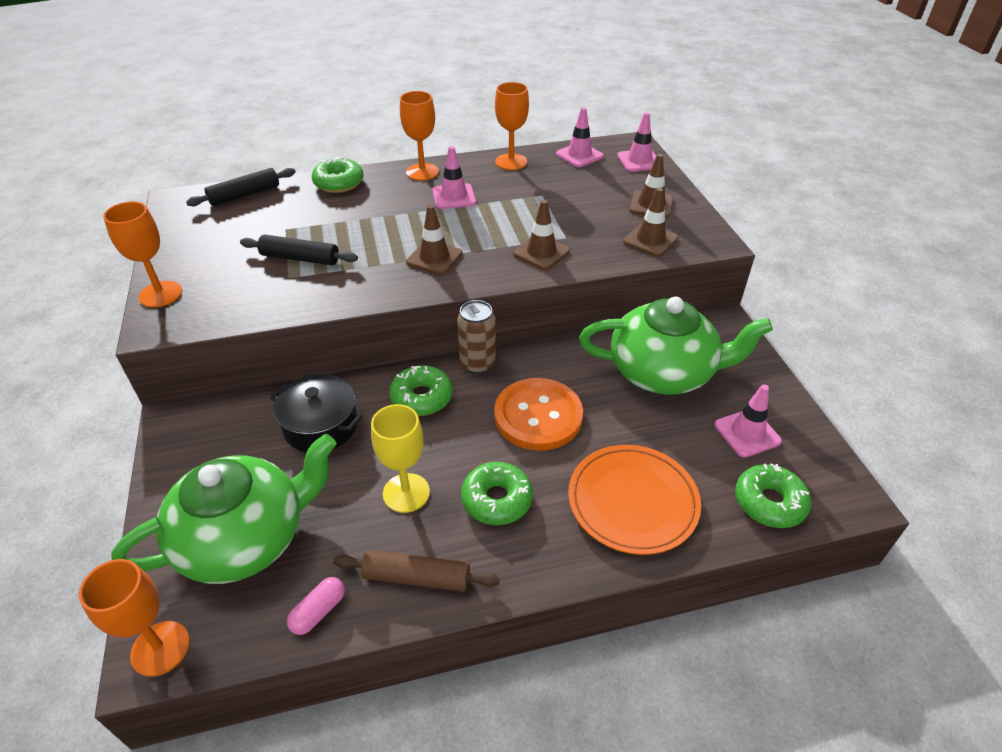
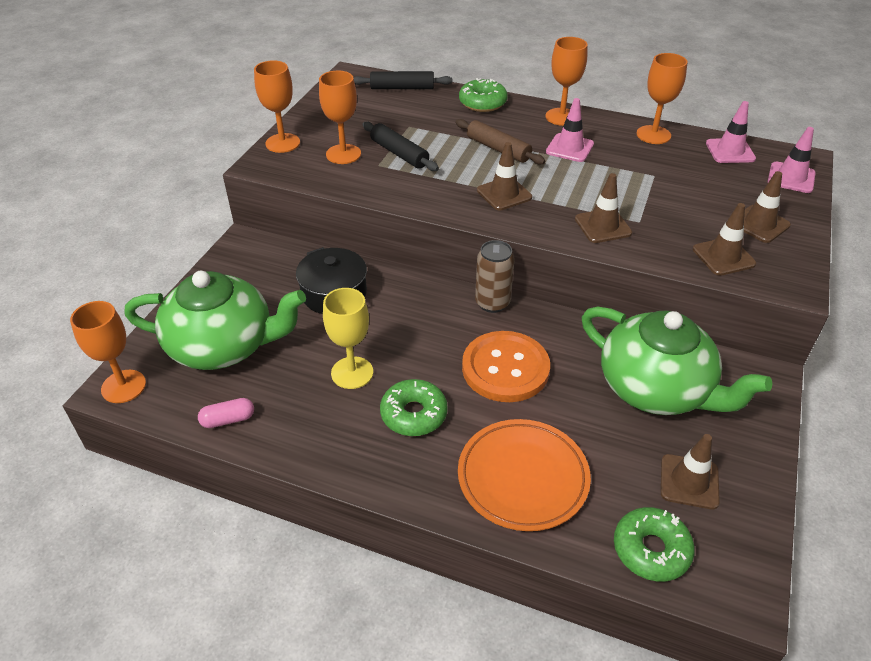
camera: 35 degrees right, 0 degrees up
brown rolling pin [333,550,500,592] -> brown rolling pin moved to [456,119,545,165]
green donut [389,365,453,416] -> none
pink traffic cone [715,384,782,457] -> brown traffic cone [661,434,720,509]
none -> orange goblet [319,70,361,164]

